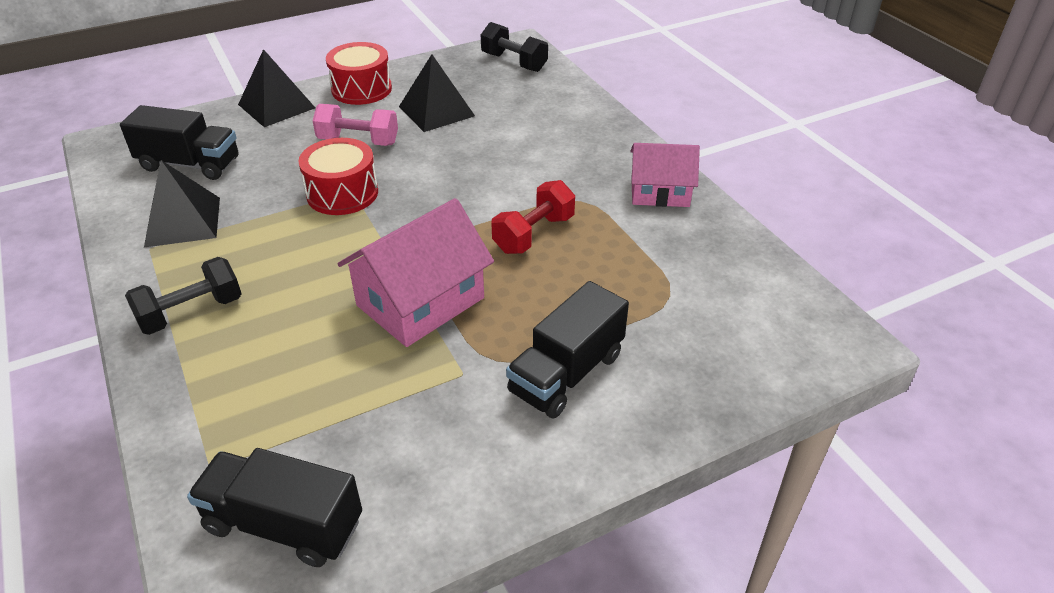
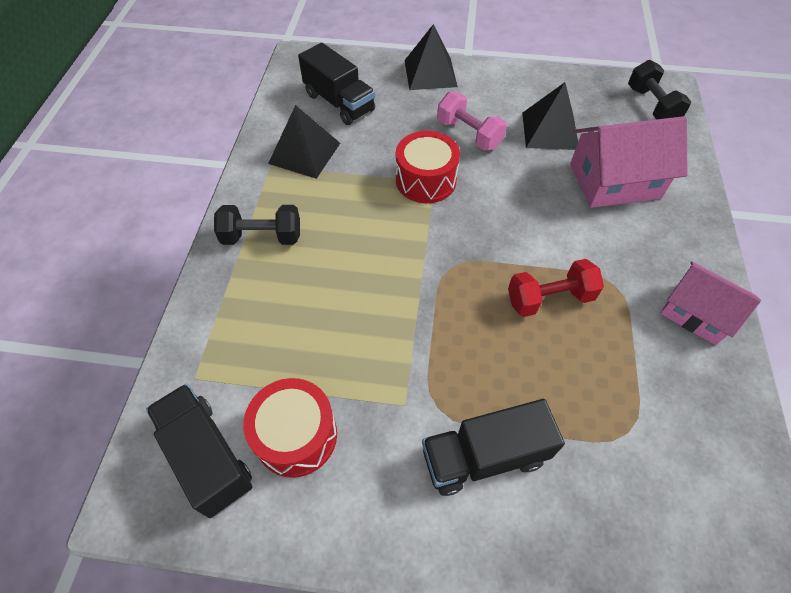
camera: 35 degrees right, 15 degrees up
red drum [326,42,392,105] -> red drum moved to [243,378,337,478]
pink house [338,198,494,347] -> pink house moved to [570,116,687,208]

